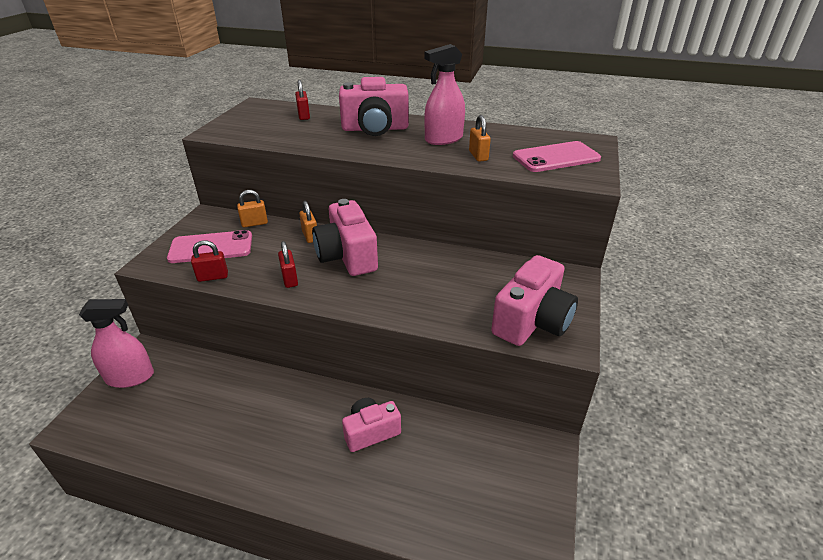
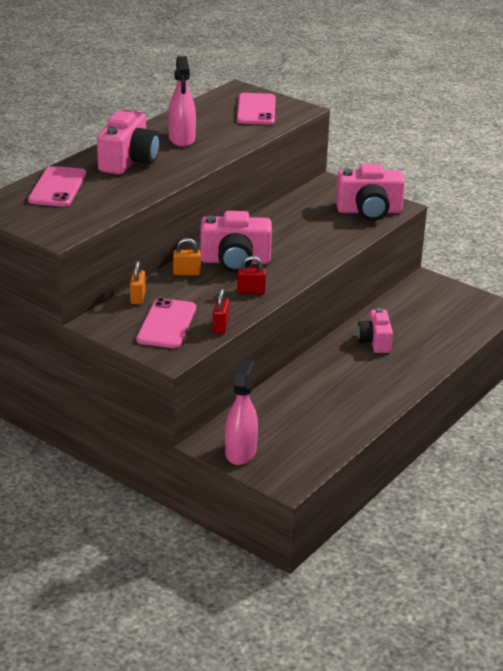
camera: 70 degrees left, 5 degrees down
red padlock [295,80,310,120] -> pink phone [28,166,86,207]
orange padlock [469,115,491,162] -> none
pink camera [491,255,578,346] -> pink camera turned 120 degrees clockwise [336,164,405,221]

